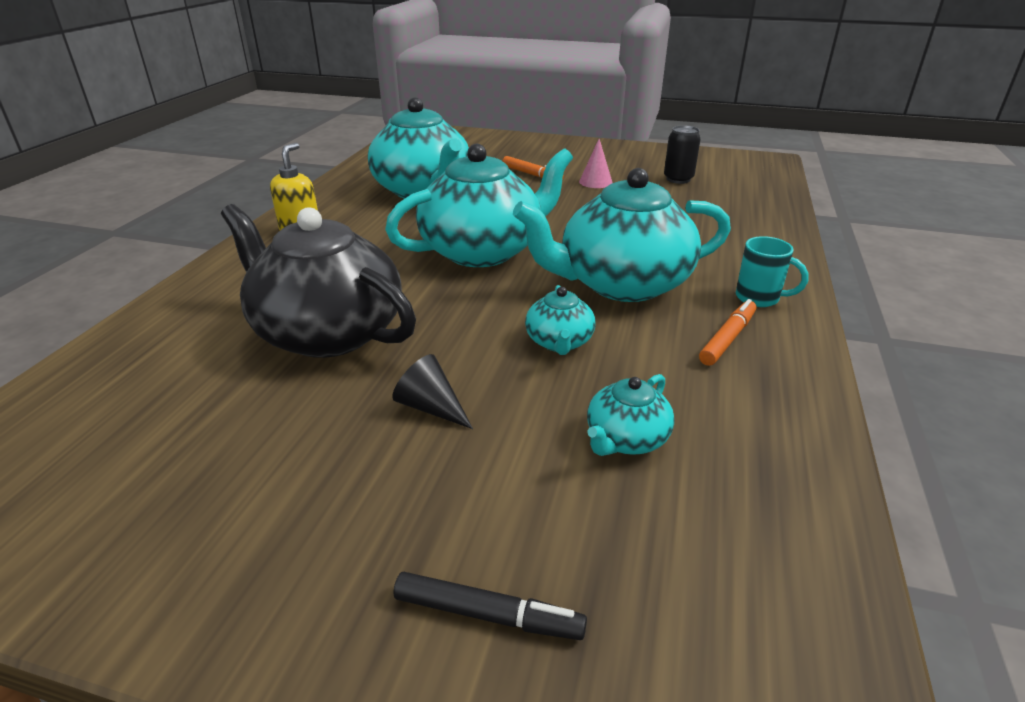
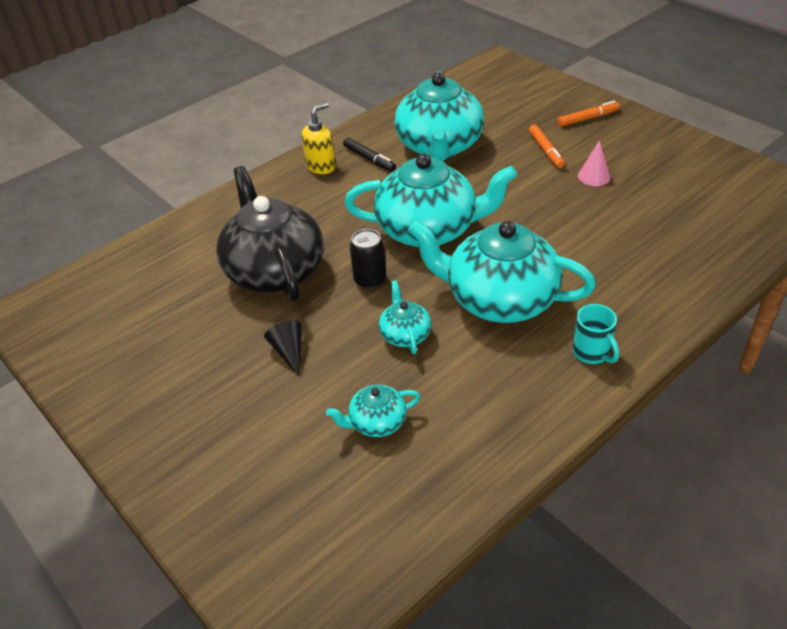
camera: 35 degrees right, 10 degrees up
black marker [394,572,587,640] -> black marker moved to [343,137,396,172]
turquoise teapot [525,285,595,355] -> turquoise teapot turned 135 degrees clockwise [379,280,431,354]
black can [664,125,701,184] -> black can moved to [350,229,386,289]
orange marker [699,299,756,366] -> orange marker moved to [558,100,620,127]

